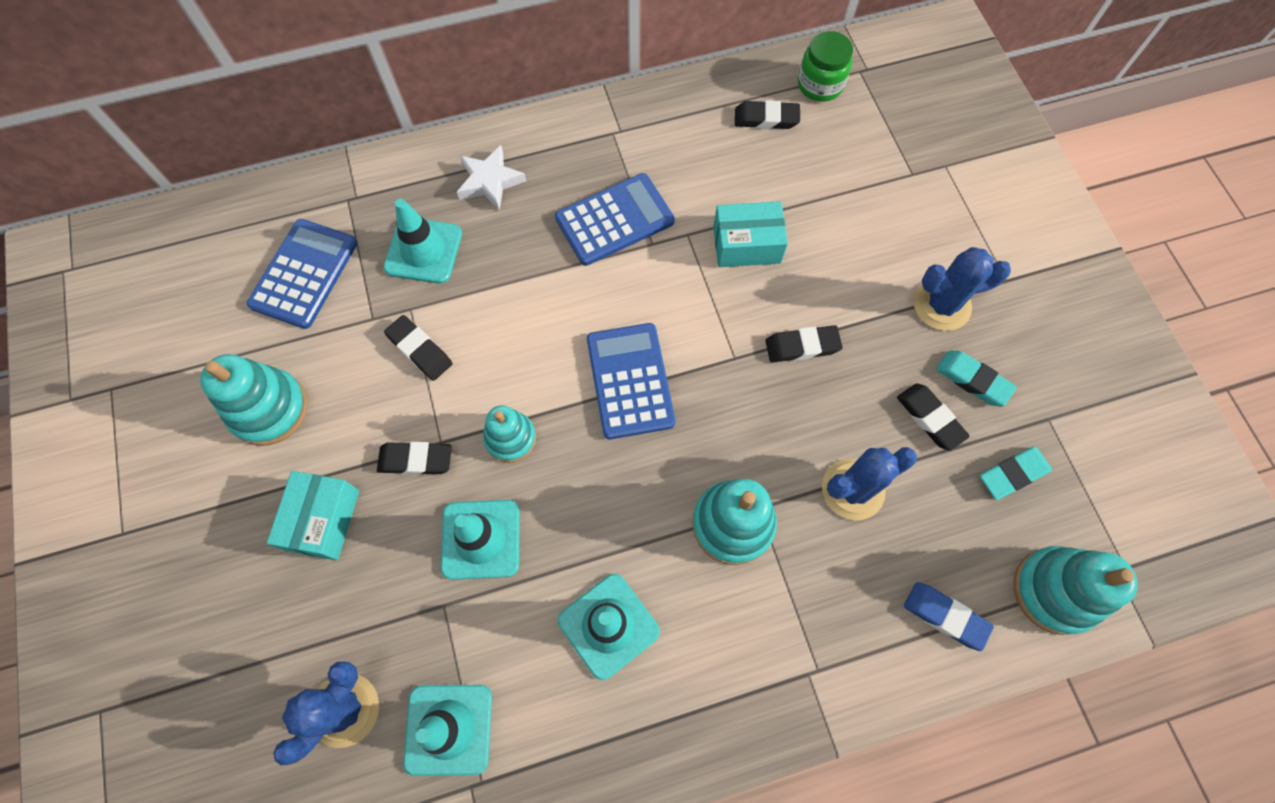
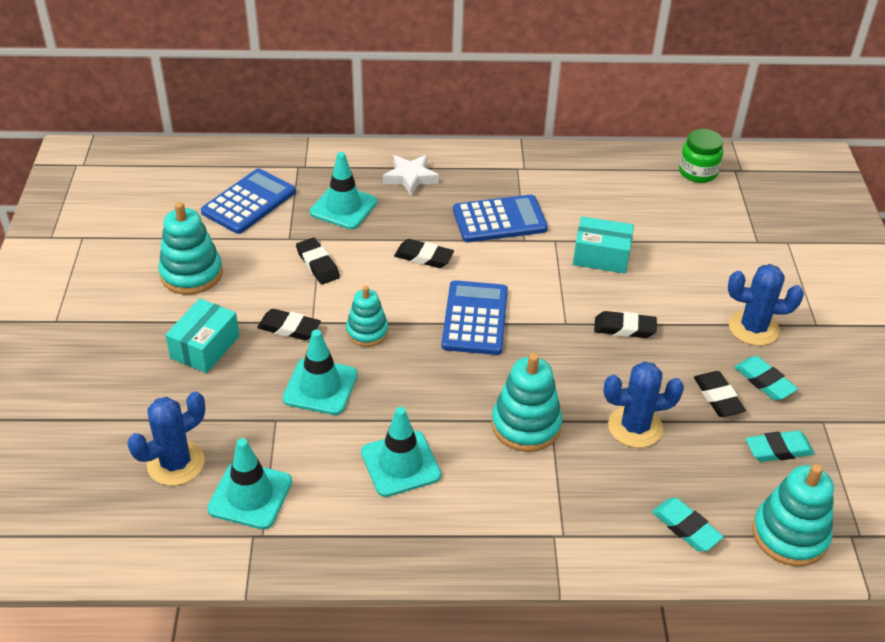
camera: 15 degrees right, 25 degrees down
black eraser [735,100,800,129] -> black eraser moved to [394,239,454,268]
blue eraser [904,582,994,651] -> turquoise eraser [652,498,724,551]

